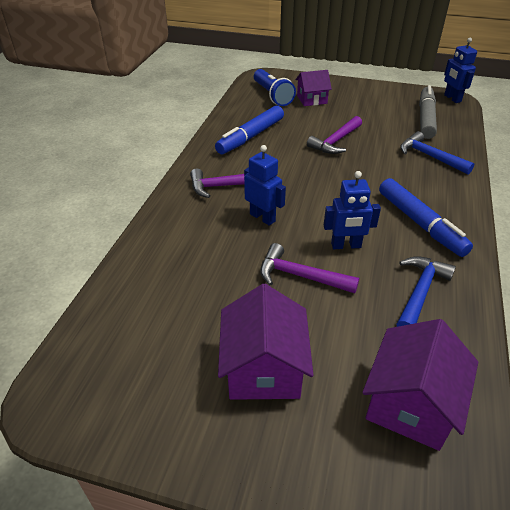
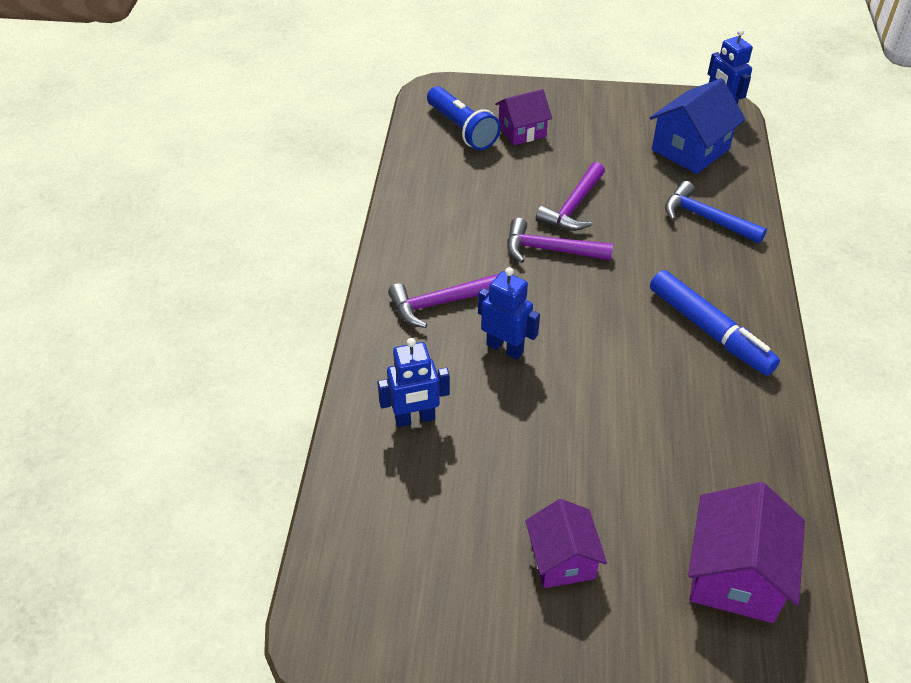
camera: 10 degrees left, 5 degrees up
blue marker [215,106,284,154] -> none
purple house [218,284,314,400] -> purple house [525,499,607,588], size x0.66
purple hammer [260,243,359,293] -> purple hammer moved to [507,218,613,263]
blue robot [324,171,381,249] -> blue robot moved to [377,338,450,427]
blue hammer [396,256,456,327] -> none
grey marker [419,85,437,139] -> blue house [649,78,746,174]

